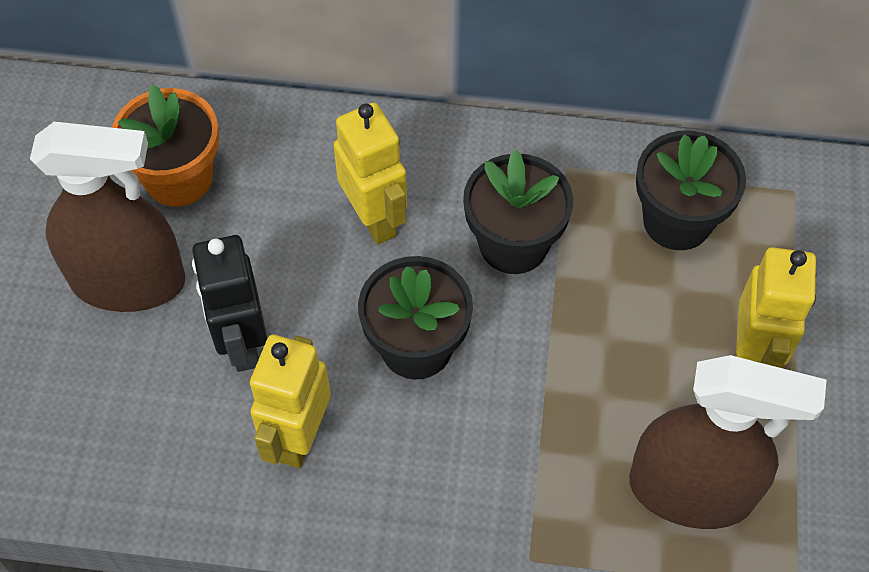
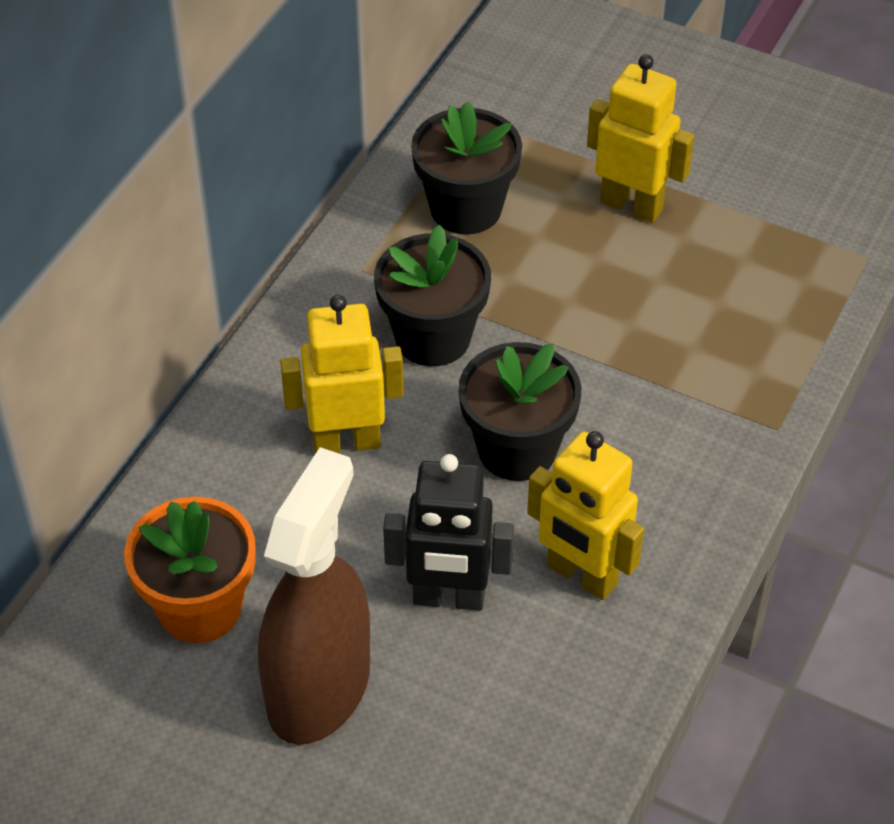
camera: 70 degrees left, 10 degrees down
brown spray bottle [629,355,827,529] -> none

